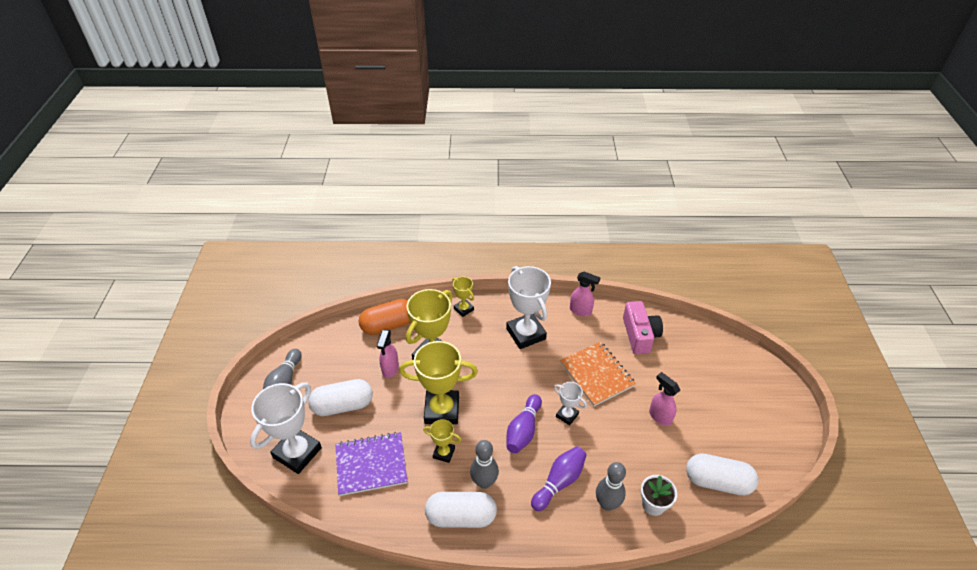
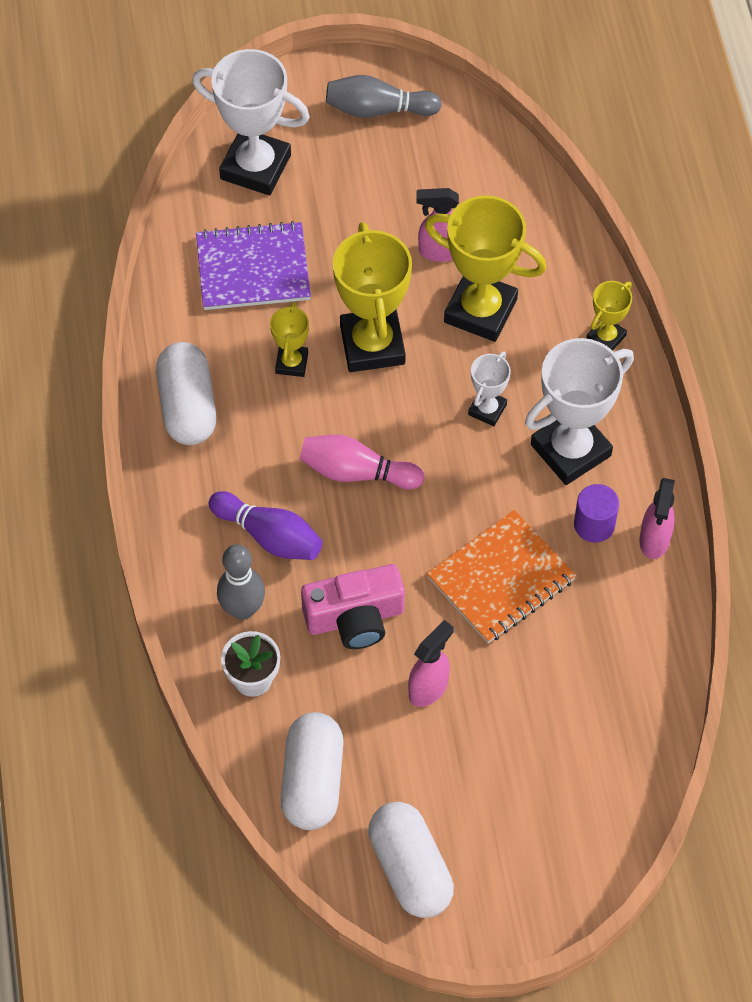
camera: 80 degrees right, 15 degrees up
white capsule [308,379,373,416] -> white capsule moved to [368,802,454,918]
purple notebook [335,432,407,496] -> purple notebook turned 75 degrees counterclockwise [196,221,311,310]
orange capsule [359,299,410,335] -> none
grey bowling pin [470,440,499,489] -> none
purple bowling pin [507,394,542,453] -> pink bowling pin [299,434,424,489]
white trophy [554,382,587,425] -> white trophy moved to [468,351,511,426]
pink camera [623,301,663,354] -> pink camera moved to [301,564,405,649]
none -> purple cylinder [574,484,619,542]

